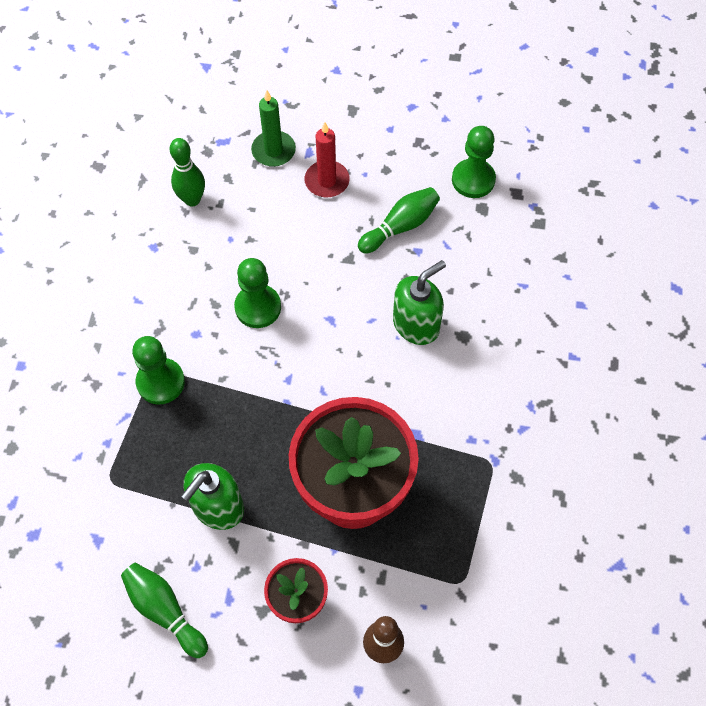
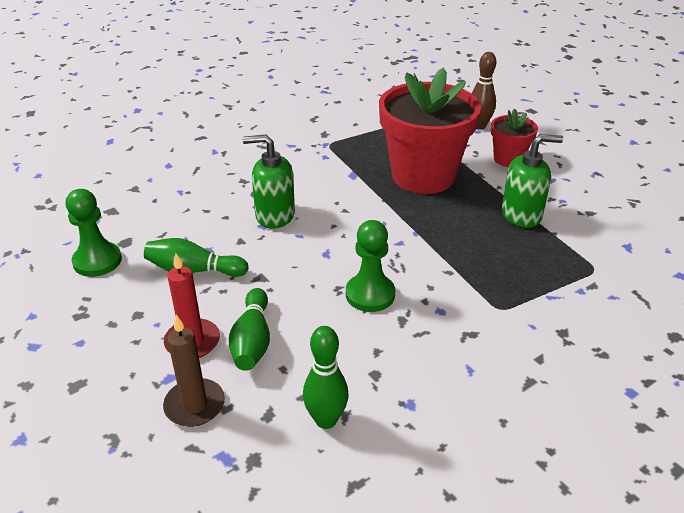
camera: 135 degrees left, 25 degrees down
green bowling pin [121,563,208,658] -> green bowling pin moved to [229,288,270,371]
green pawn [132,336,185,405] -> none
green candle [251,90,296,167] -> brown candle [163,315,225,427]

